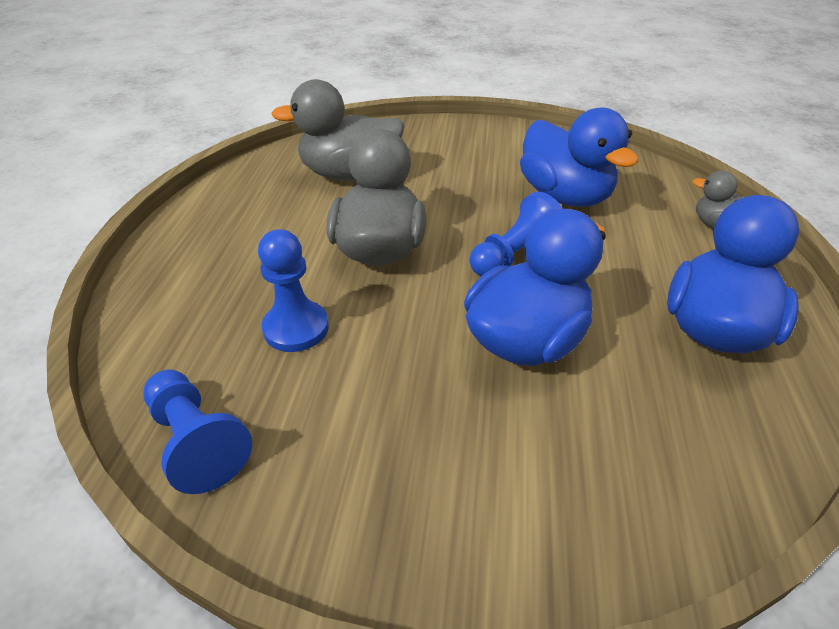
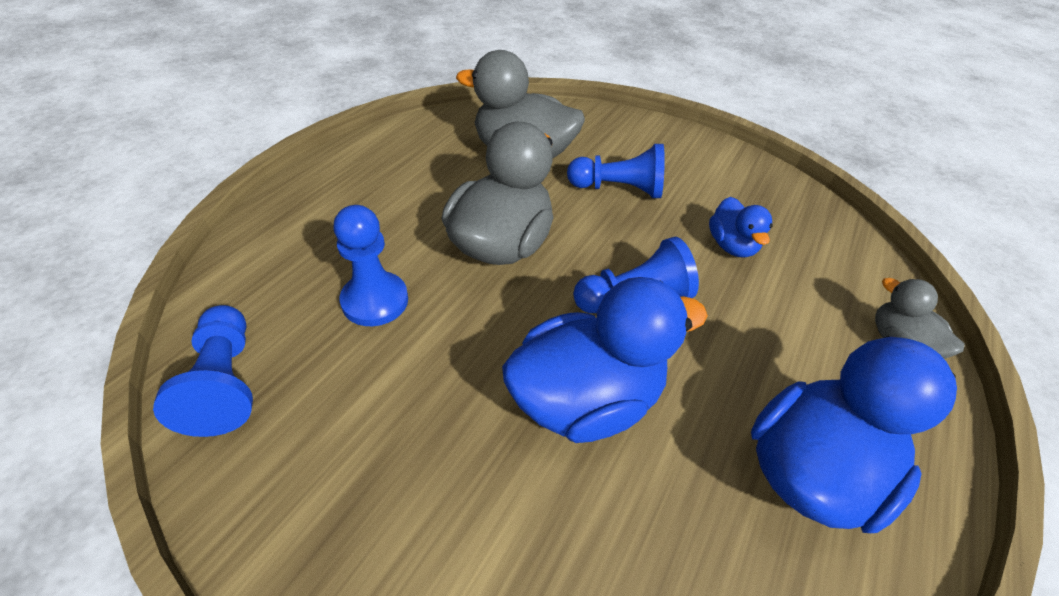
camera: 20 degrees right, 5 degrees up
blue duck [520,107,638,207] -> blue duck [709,197,773,258], size x0.53
none -> blue pawn [567,144,665,198]

